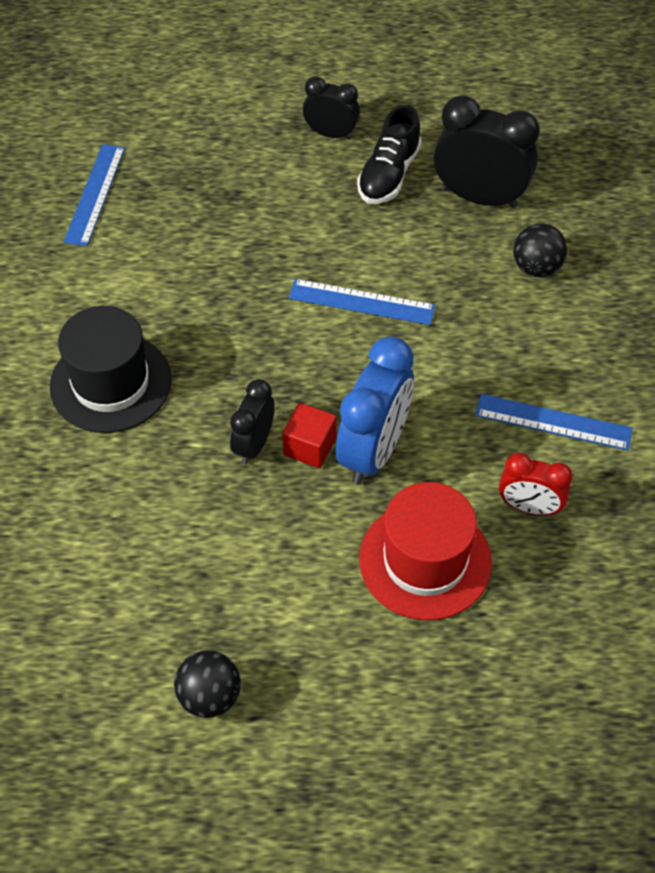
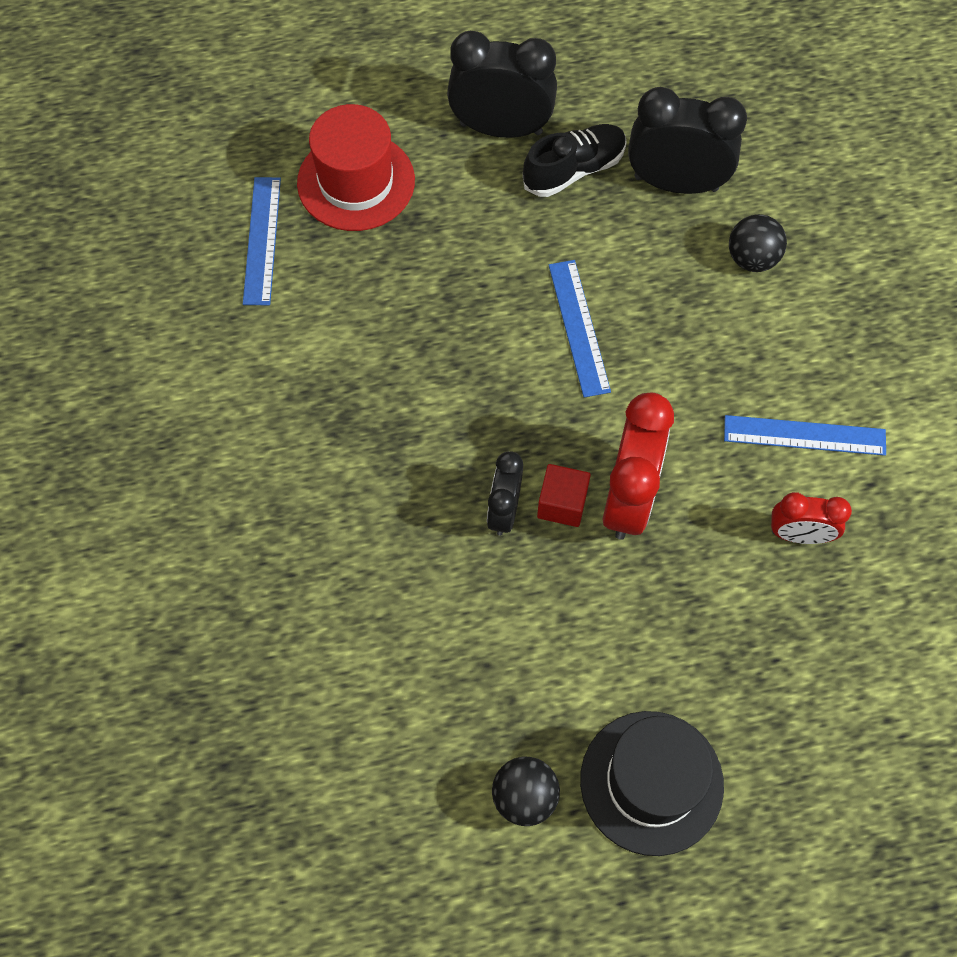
camera: 10 degrees left, 10 degrees up
black hat [50,306,172,433] -> black hat moved to [580,711,724,856]
blue ruler [289,279,435,325] -> blue ruler turned 75 degrees clockwise [549,260,611,398]
black clock [303,76,360,140] -> black clock [447,31,557,138], size x1.71
blue clock [336,336,414,485] -> red clock [602,393,674,540]
black shoe [357,105,422,204] -> black shoe turned 135 degrees counterclockwise [523,124,627,197]
red hat [359,482,492,620] -> red hat moved to [297,104,415,231]

